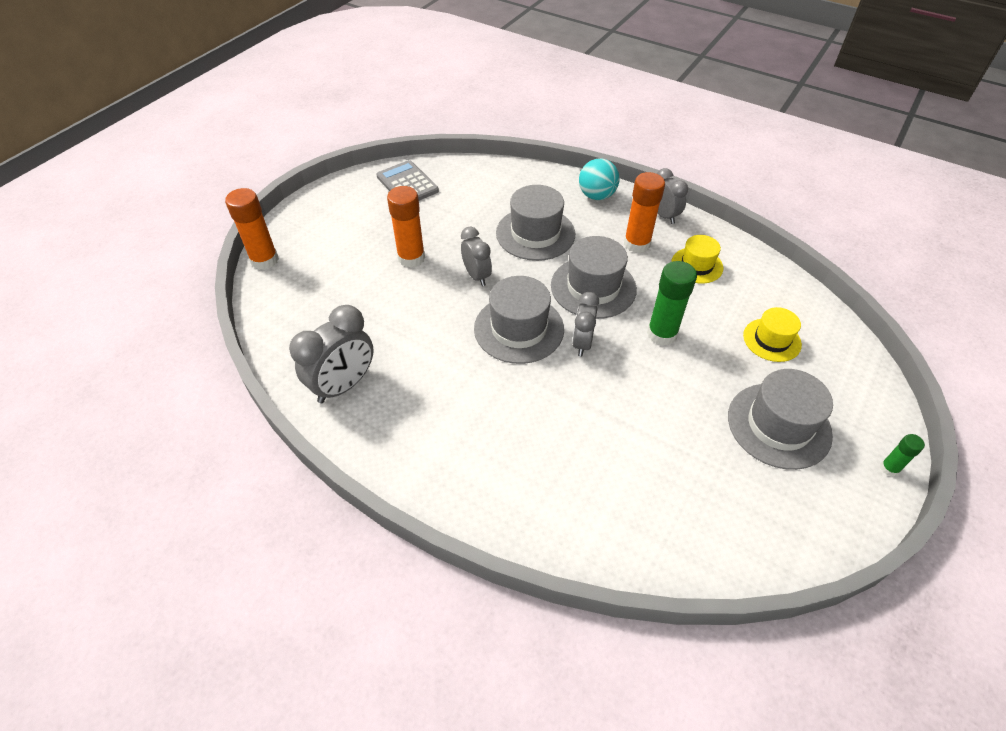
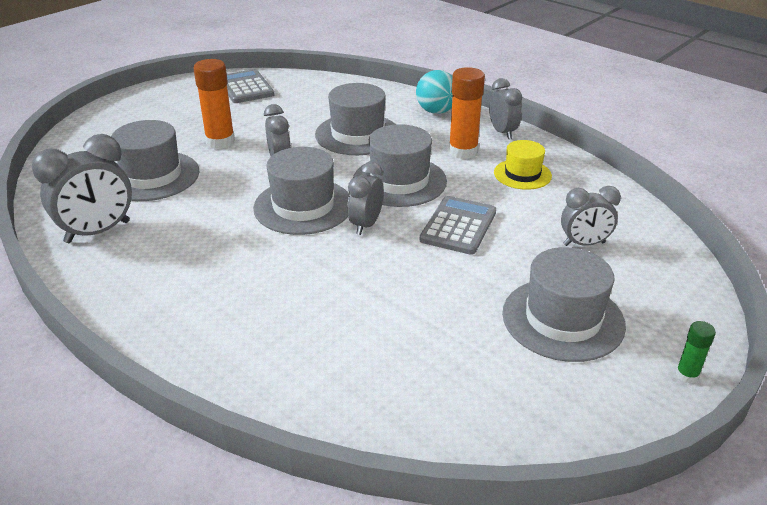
camera: 10 degrees right, 15 degrees down
orange glue stick [225,188,279,270] -> none
green glue stick [647,261,697,346] -> grey calculator [420,196,496,255]
yellow hat [743,307,802,362] -> grey clock [561,186,621,246]
none -> grey hat [111,120,200,201]

